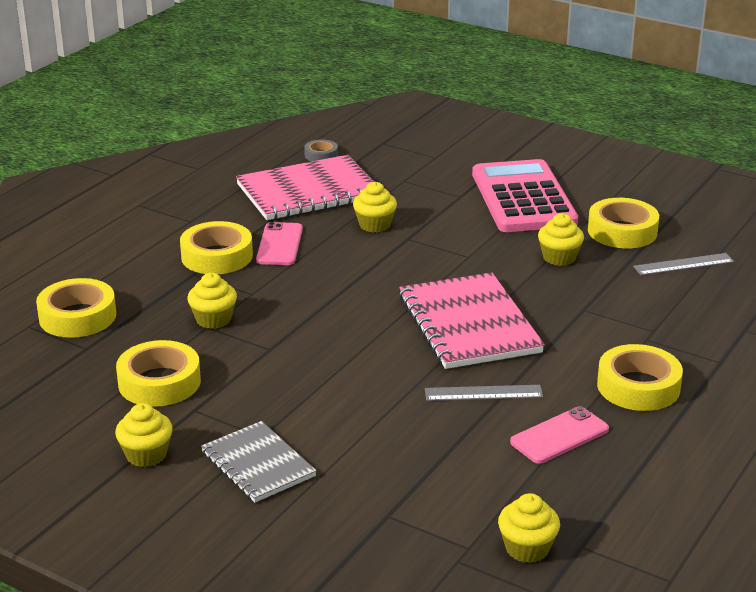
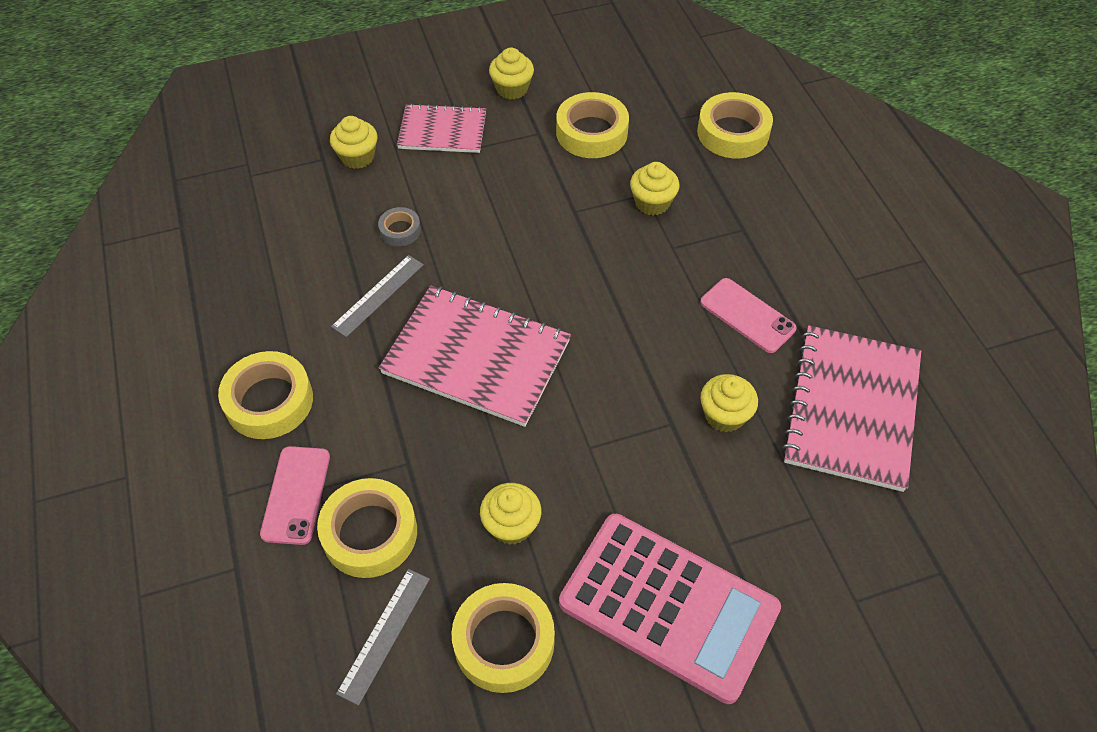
camera: 130 degrees right, 25 degrees up
yellow tape [180,221,253,274] -> yellow tape moved to [317,478,417,578]
grey notebook [201,421,317,503] -> pink notebook [397,103,486,153]
grey tape [304,139,338,162] -> grey tape moved to [378,207,421,246]
yellow cupcake [498,493,560,563] -> yellow cupcake moved to [330,116,377,169]
pink phone [510,406,609,464] -> pink phone moved to [260,446,330,545]

